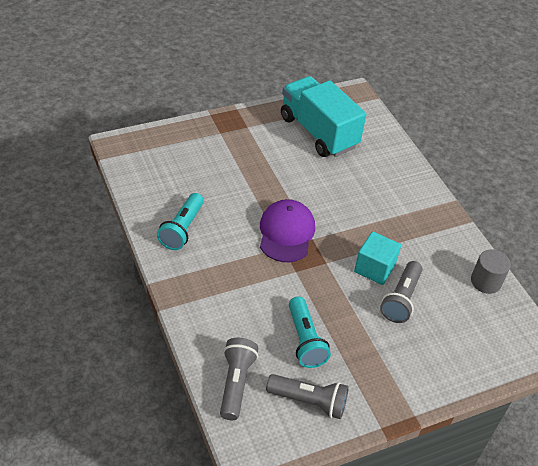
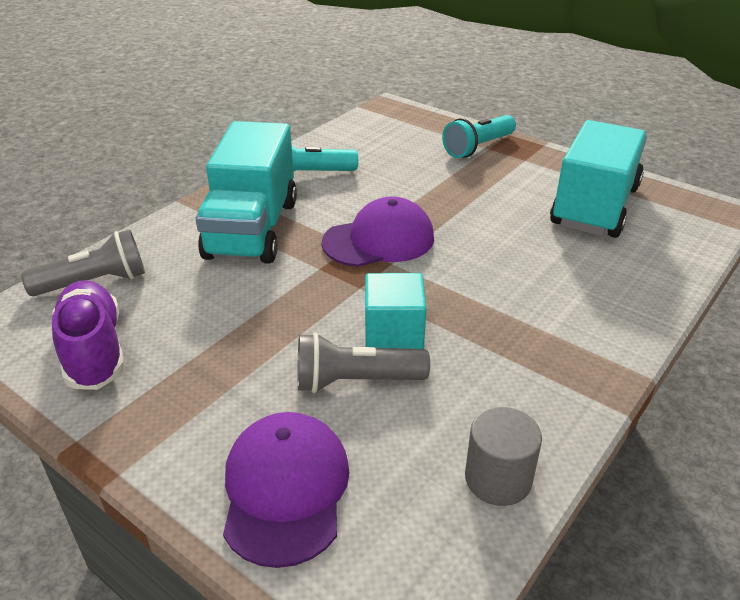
camera: 65 degrees right, 10 degrees down
grey flashlight [266,374,349,419] -> purple shoe [52,280,125,390]
turquoise flashlight [289,297,331,368] -> turquoise flashlight moved to [442,115,516,158]
none -> turquoise truck [196,121,297,264]
none -> purple cap [223,412,349,568]

